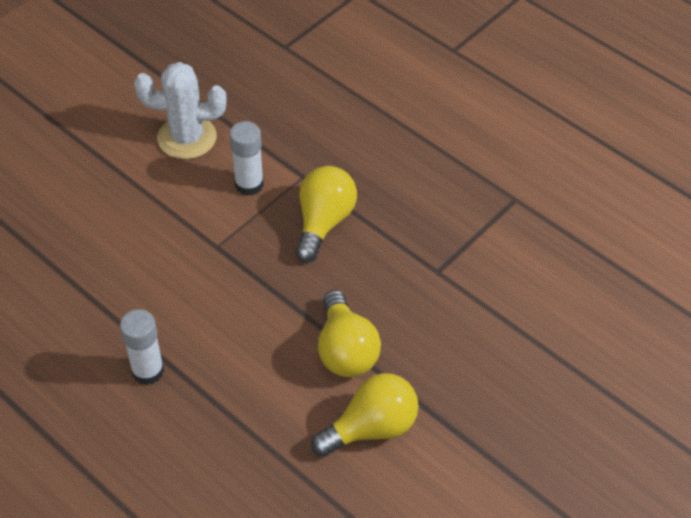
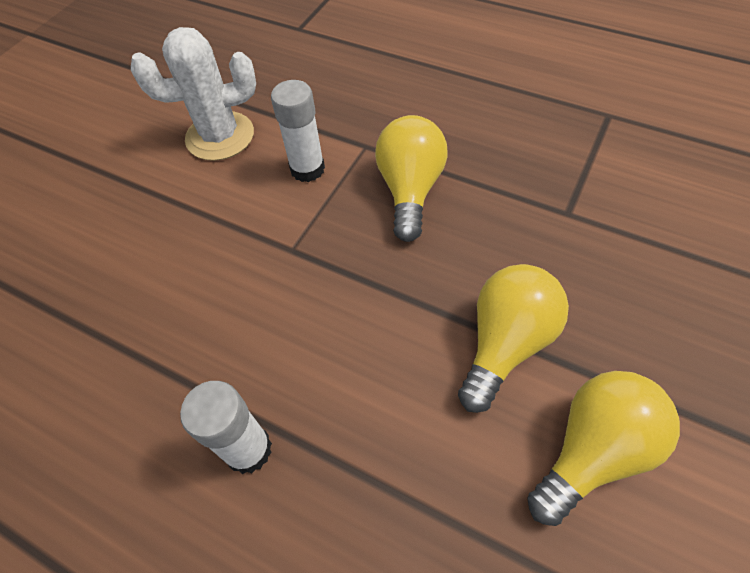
camera: 10 degrees left, 5 degrees up
yellow light bulb [318,290,381,377] -> yellow light bulb turned 120 degrees counterclockwise [458,264,569,413]

